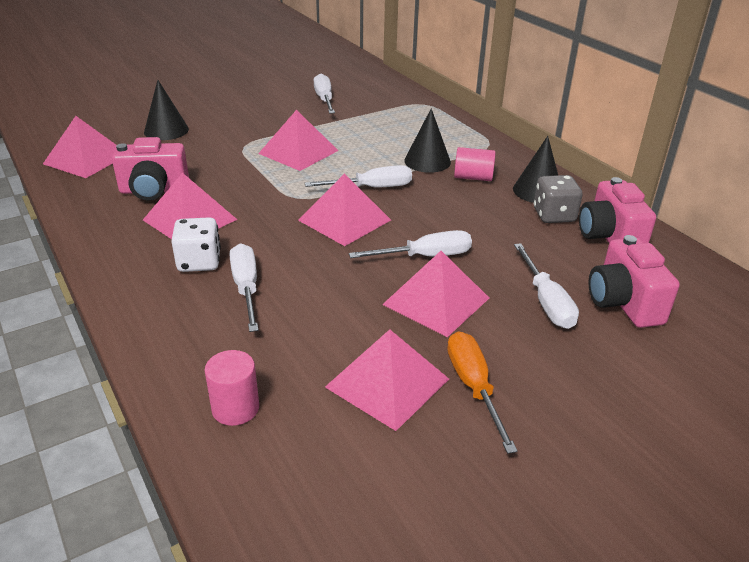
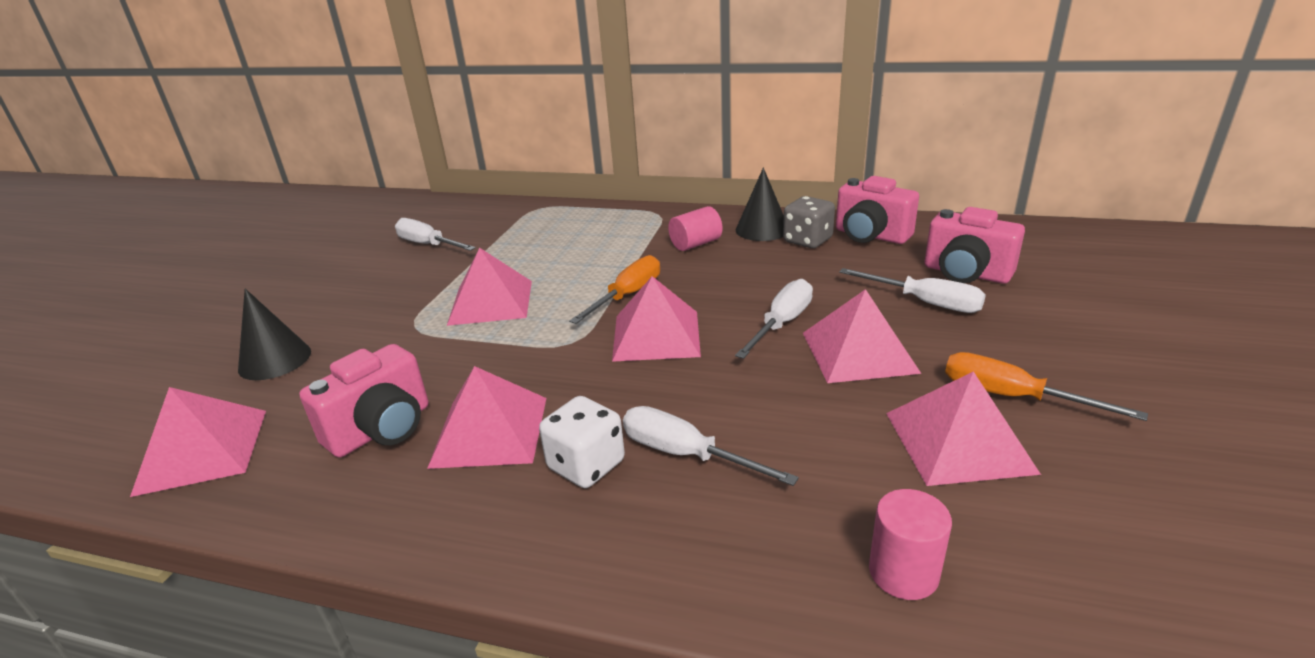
camera: 40 degrees left, 5 degrees down
white screwdriver [305,165,412,187] -> orange screwdriver [569,255,660,324]
black cone [404,108,451,173] -> none

